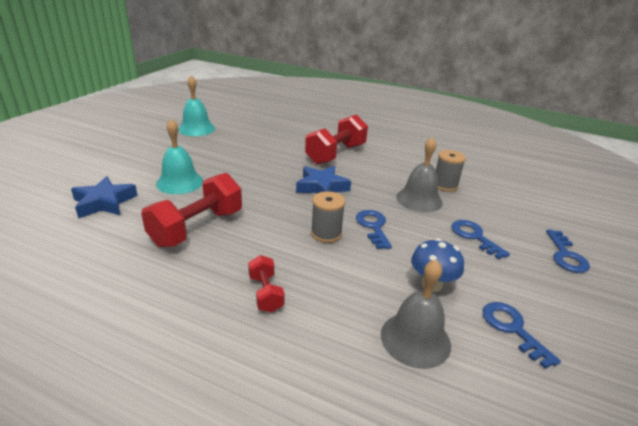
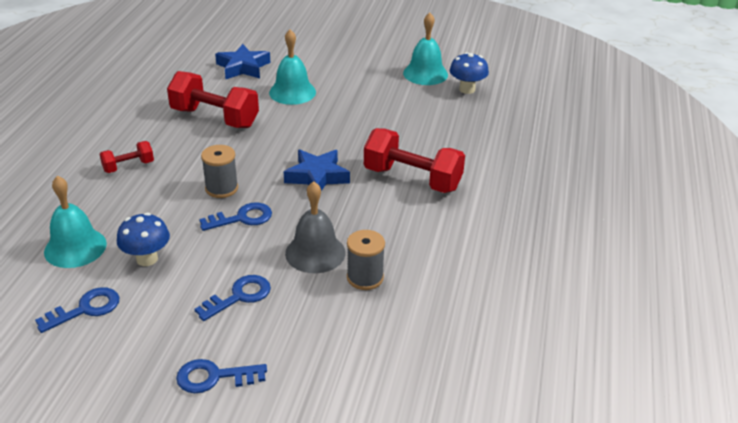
camera: 80 degrees right, 5 degrees up
grey bell [381,259,451,369] -> turquoise bell [44,176,107,268]
none -> blue mushroom [450,52,489,94]

